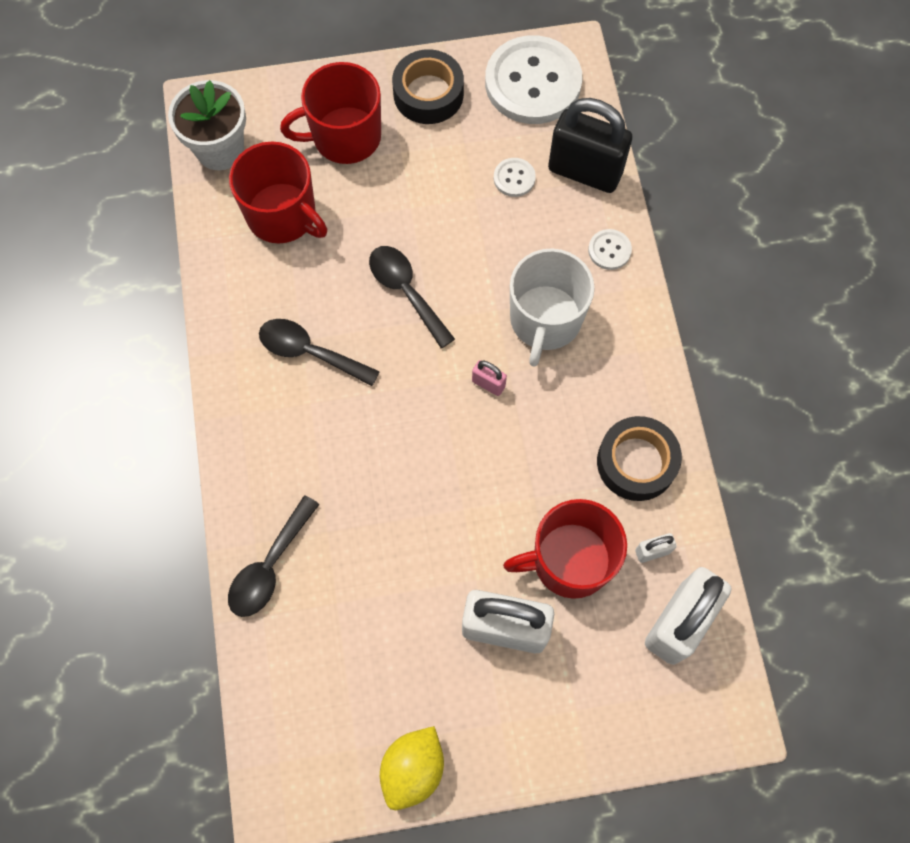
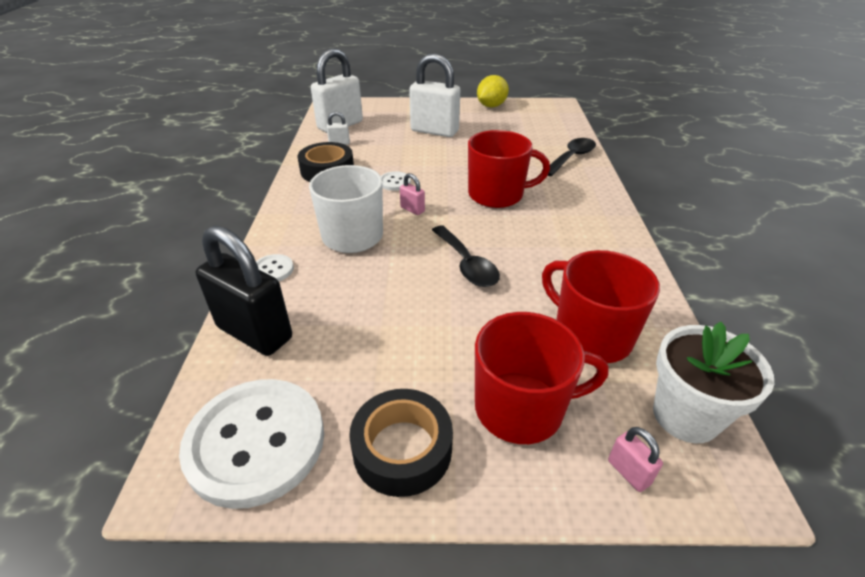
camera: 170 degrees left, 30 degrees down
black spoon [259,319,380,386] -> none
white button [494,158,536,197] -> white button moved to [381,171,411,191]
red mug [503,499,627,599] -> red mug moved to [468,130,550,208]
none -> pink padlock [608,427,663,492]

